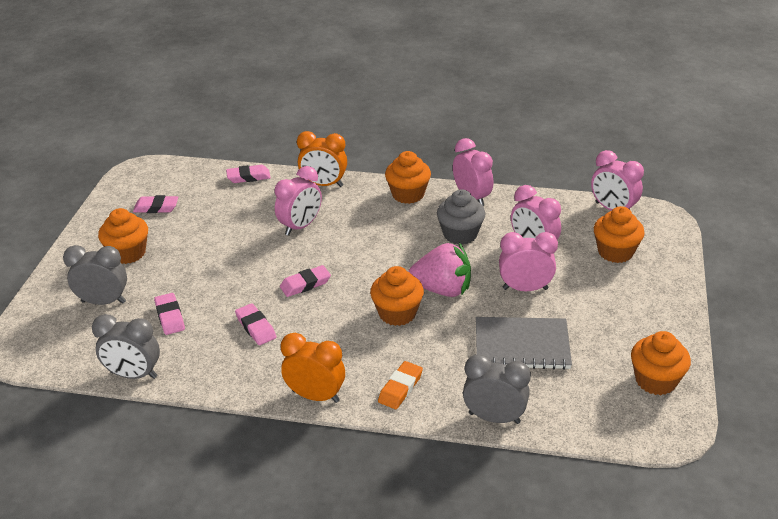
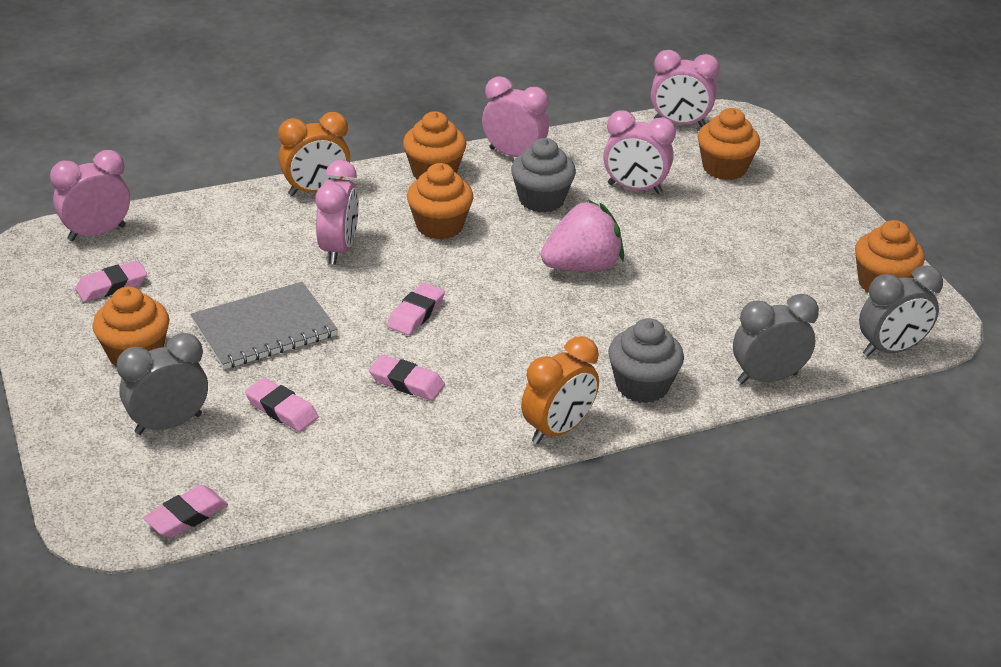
camera: 35 degrees left, 0 degrees up
grey clock [92,314,160,379] -> grey clock moved to [859,265,943,356]
pink eraser [226,165,271,183] -> pink eraser moved to [143,485,228,538]
orange clock [281,333,345,403] -> orange clock turned 150 degrees clockwise [521,336,599,444]
orange cupcake [370,266,424,326] -> orange cupcake moved to [407,163,473,240]
orange eraser [378,361,423,409] -> grey cupcake [608,318,684,403]
grey notebook [476,317,572,370] -> grey notebook moved to [191,282,338,369]
pink clock [499,232,558,291] -> pink clock moved to [50,150,130,241]

